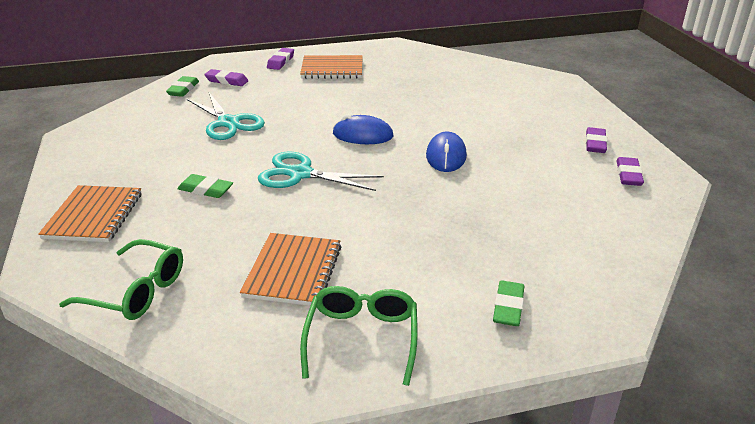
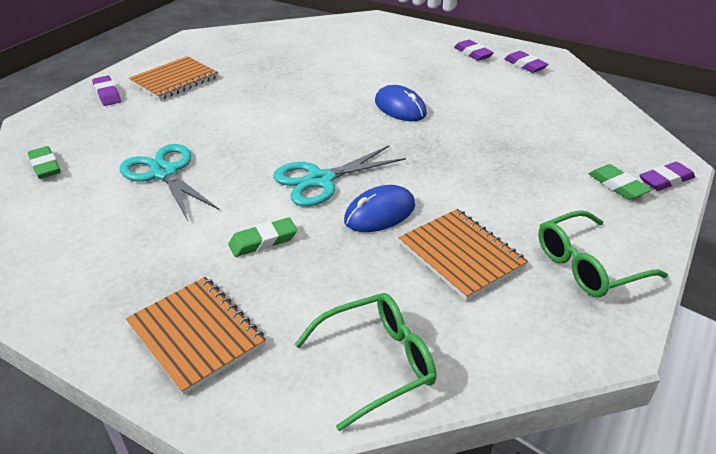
camera: 45 degrees left, 5 degrees up
turquoise scissors [187,93,265,140] -> turquoise scissors turned 135 degrees counterclockwise [120,144,220,221]
purple eraser [204,69,249,86] -> purple eraser moved to [640,162,695,191]
green glasses [300,286,418,386] -> green glasses turned 75 degrees counterclockwise [538,210,668,297]
blue mouse [333,114,394,144] -> blue mouse moved to [344,185,415,232]

